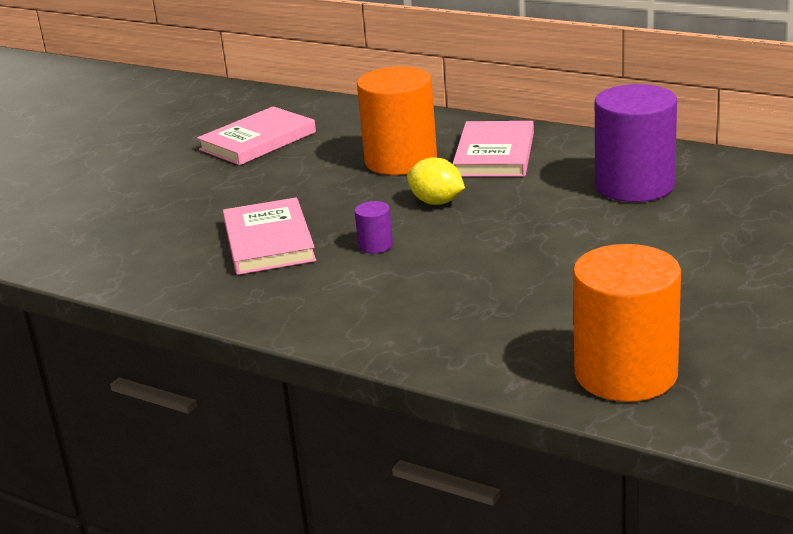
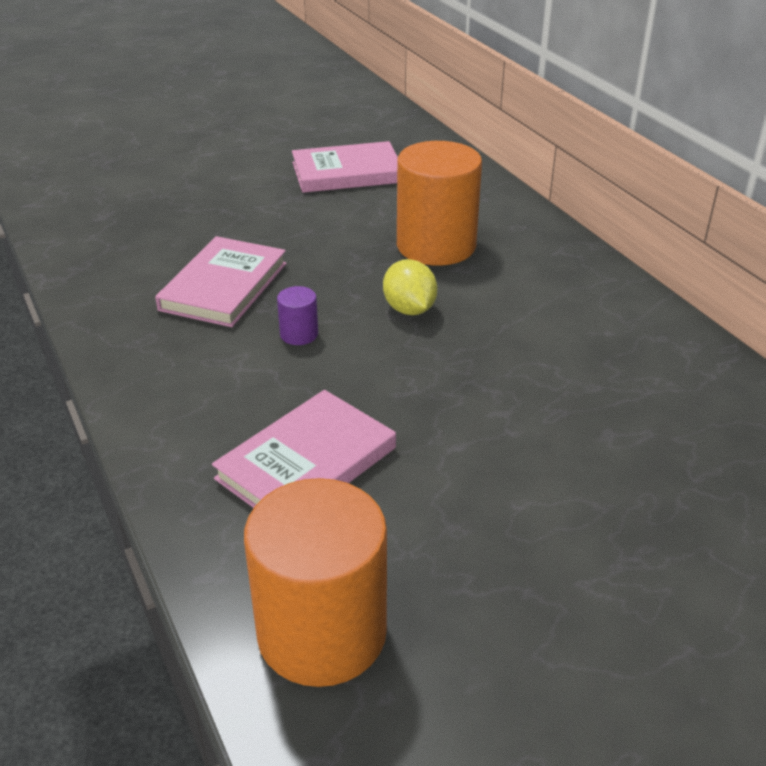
camera: 30 degrees right, 10 degrees up
pink book [453,121,534,177] -> pink book moved to [212,390,396,508]
purple cylinder [595,84,677,202] -> none

